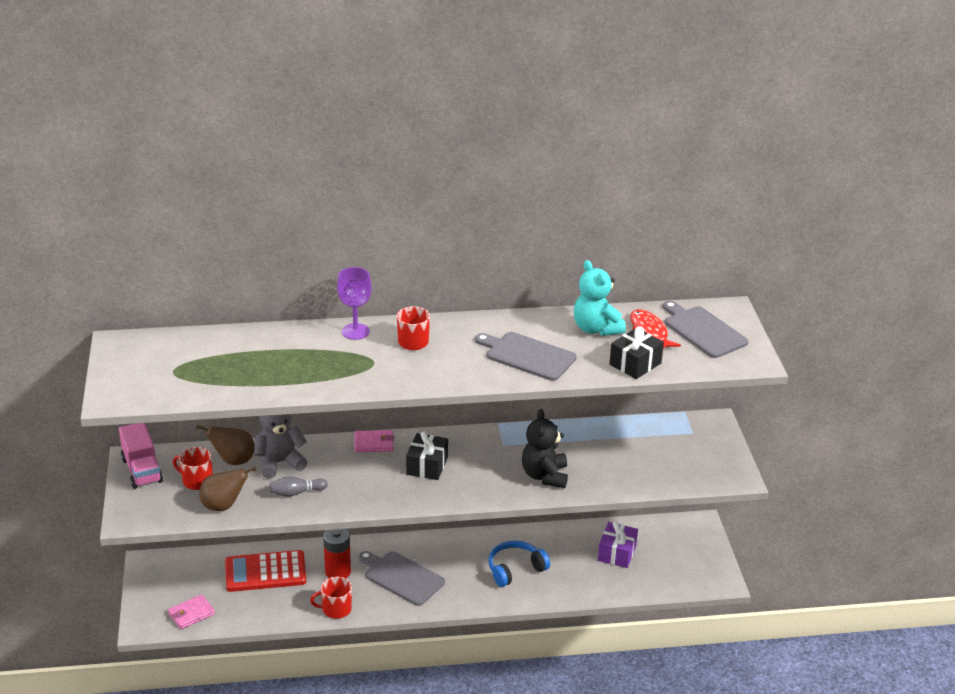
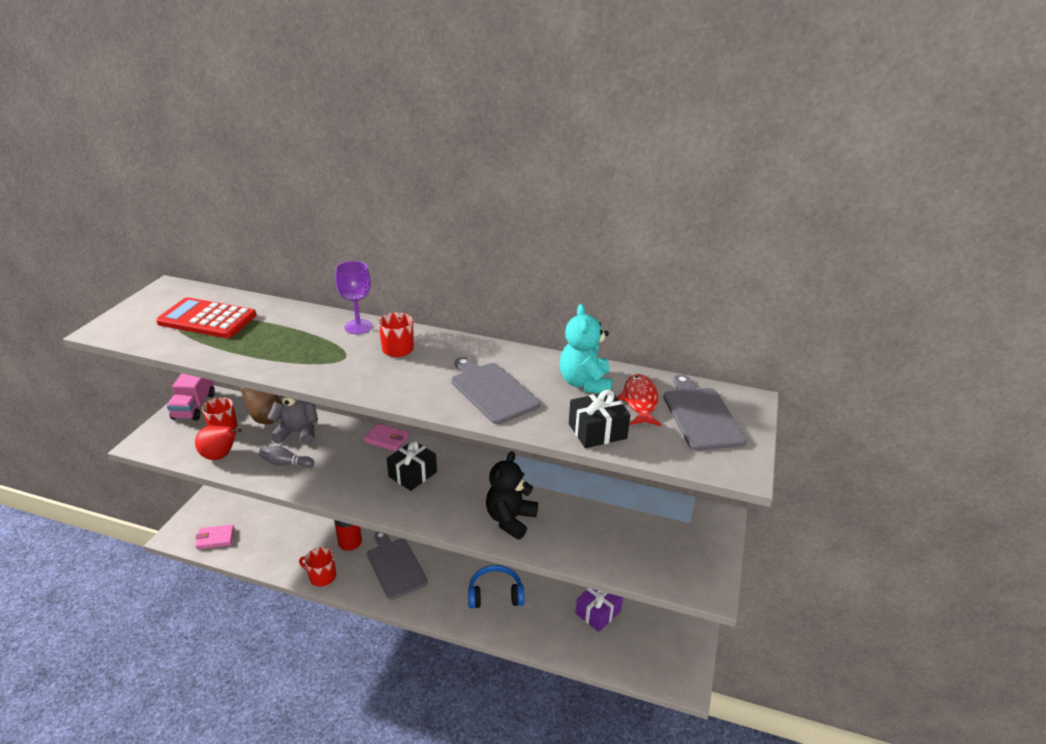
camera: 25 degrees right, 0 degrees up
brown pear [199,467,257,511] -> red pear [195,425,242,460]
red calculator [225,550,306,592] -> red calculator moved to [156,297,257,338]

